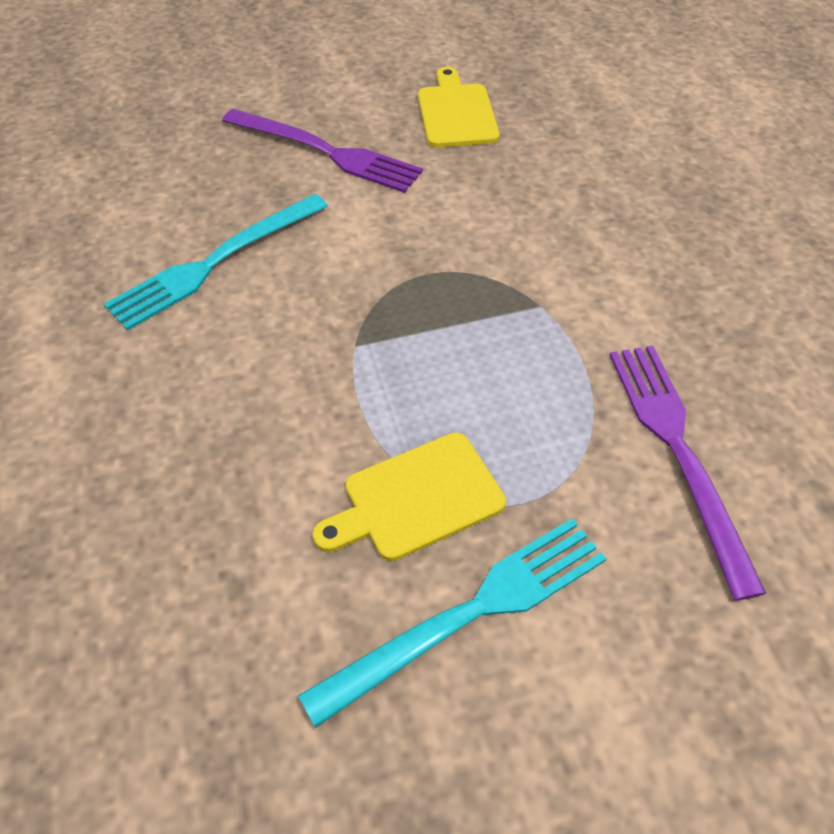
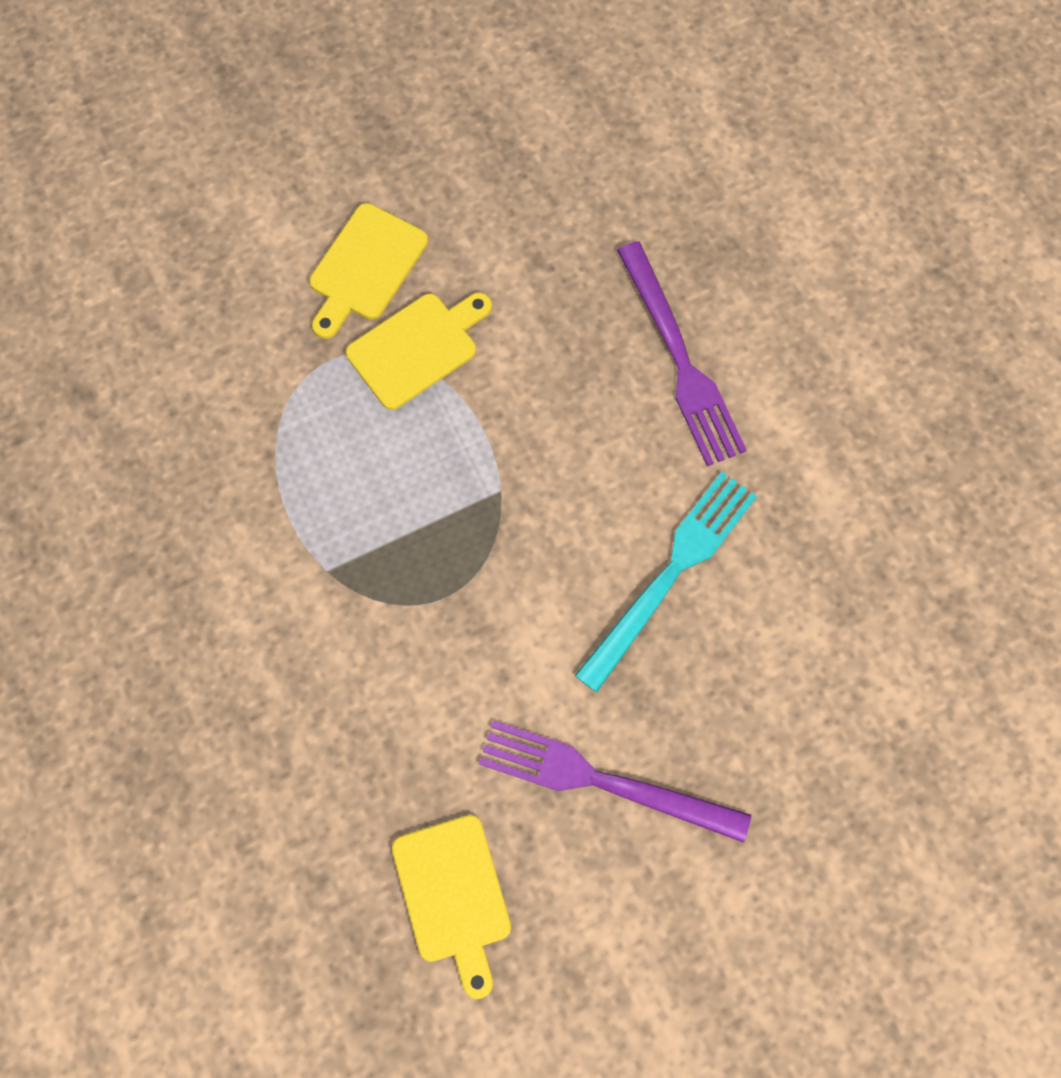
camera: 170 degrees right, 20 degrees up
turquoise fork [298,518,607,728] -> yellow cutting board [310,203,428,339]
purple fork [609,346,766,601] -> purple fork moved to [617,241,747,466]

